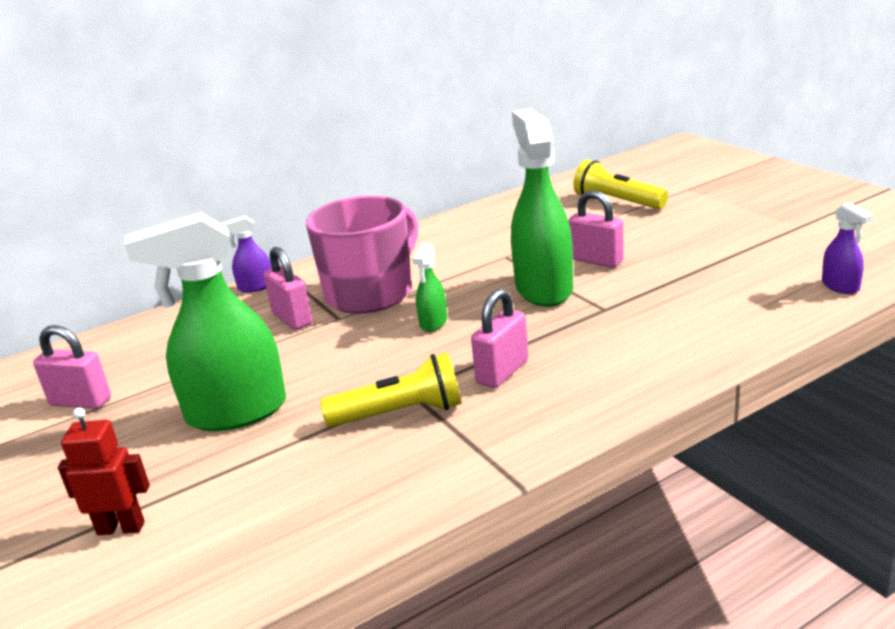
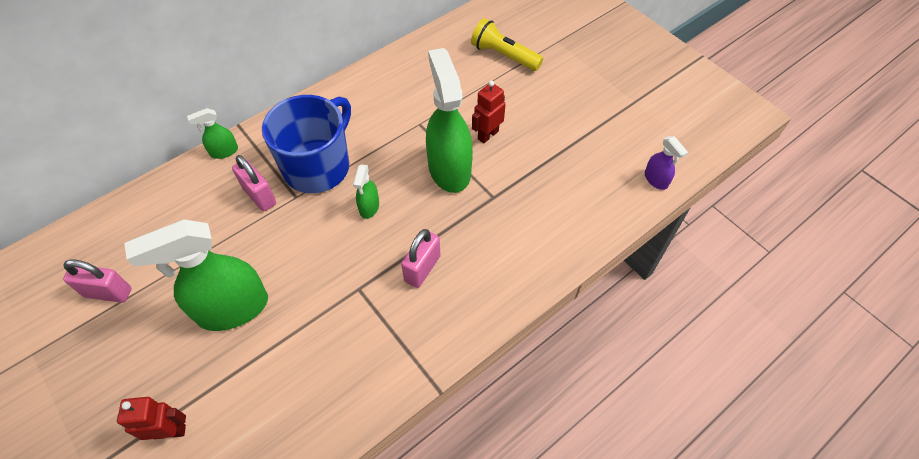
camera: 10 degrees left, 30 degrees up
purple spray bottle [220,216,272,293] -> green spray bottle [187,108,238,159]
pink mug [306,195,418,314] -> blue mug [262,95,351,193]
yellow flashlight [320,352,462,427] -> none
pink padlock [568,190,624,268] -> red robot [472,80,506,143]

